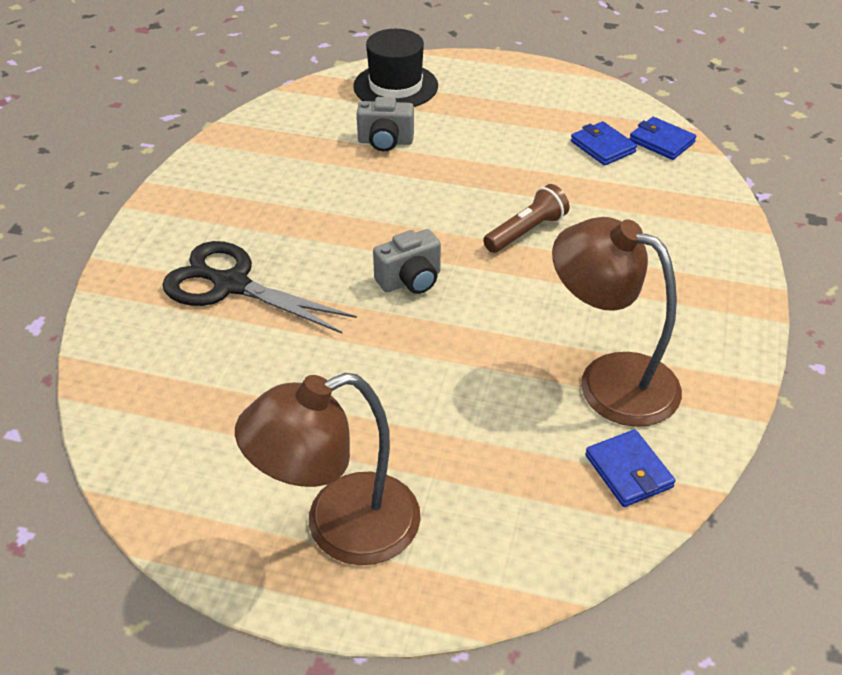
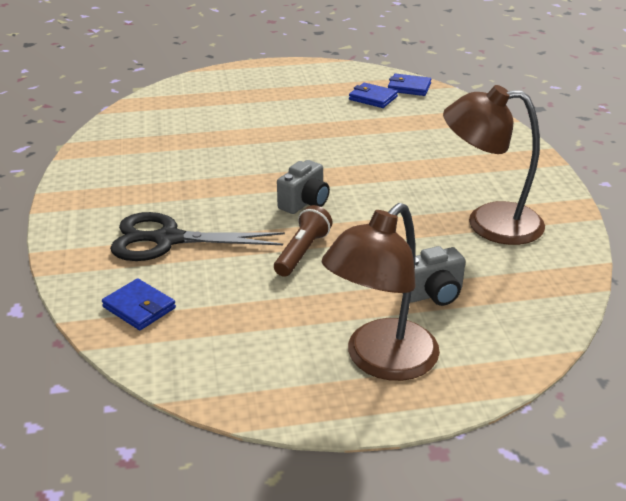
camera: 25 degrees left, 10 degrees down
black hat [353,29,438,107] -> none
grey camera [357,97,414,151] -> grey camera moved to [402,246,466,306]
brown flashlight [483,184,570,253] -> brown flashlight moved to [274,205,333,277]
blue wallet [585,429,675,507] -> blue wallet moved to [102,278,176,330]

